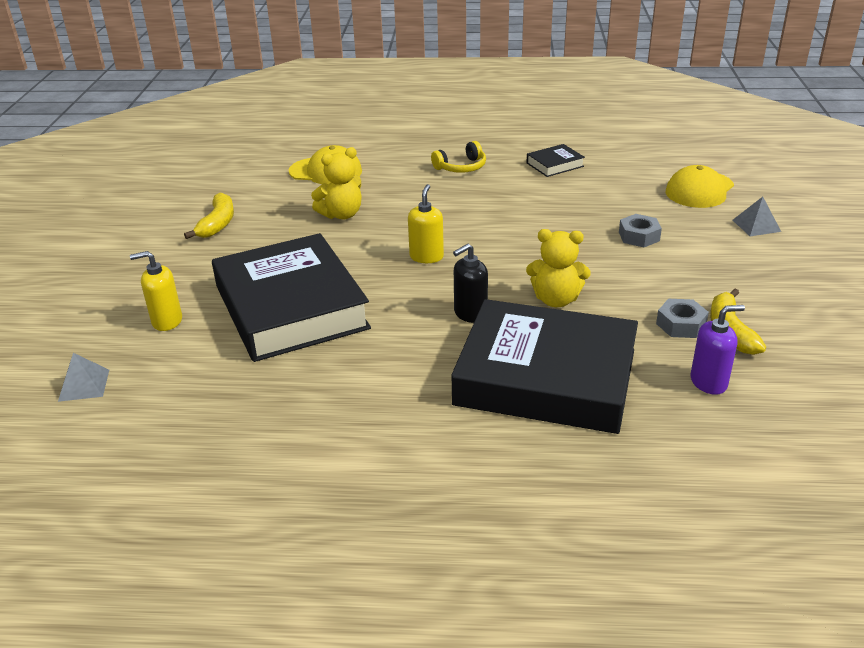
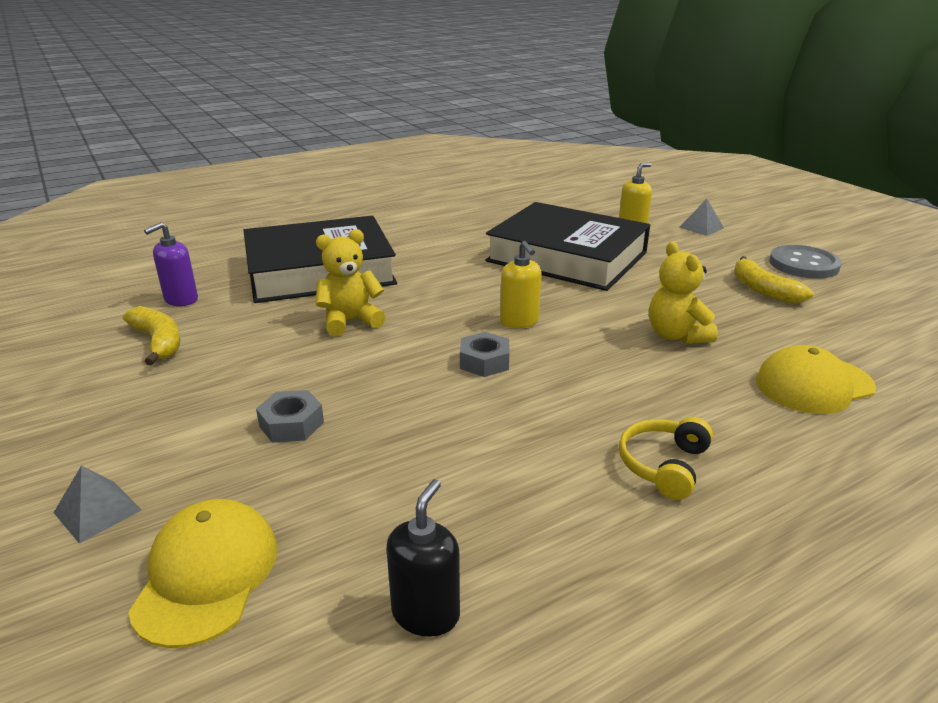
camera: 145 degrees right, 5 degrees down
grey pyramid [58,353,109,402] -> grey pyramid moved to [679,199,724,236]
yellow teddy bear [311,147,362,219] -> yellow teddy bear turned 45 degrees counterclockwise [649,242,718,344]
black soap dispenser [453,244,488,323] -> black soap dispenser moved to [386,479,460,637]
black book [526,144,585,177] -> none
grey nut [656,299,709,338] -> grey nut moved to [460,332,509,377]
none -> grey button [769,245,842,279]

